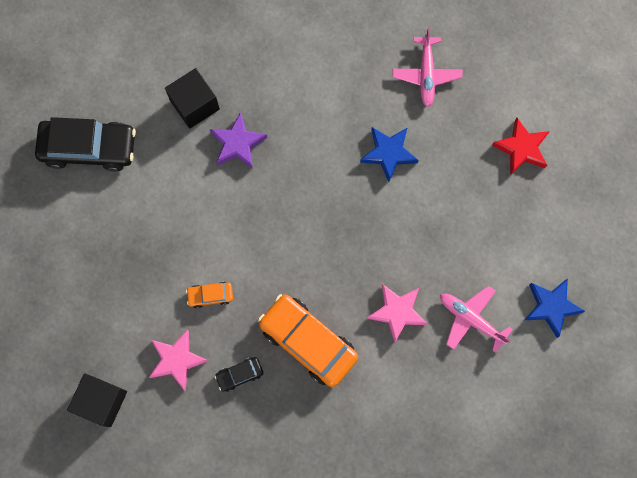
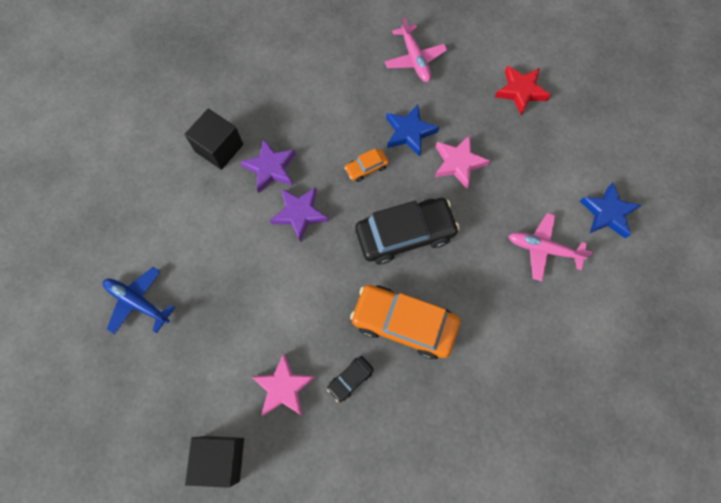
camera: 20 degrees left, 5 degrees down
black car [35,117,136,172] -> black car moved to [355,198,460,264]
orange car [186,282,233,309] -> orange car moved to [344,149,389,182]
pink star [367,284,427,343] -> pink star moved to [435,135,489,189]
none -> blue plane [103,267,175,334]
none -> purple star [270,187,329,242]

